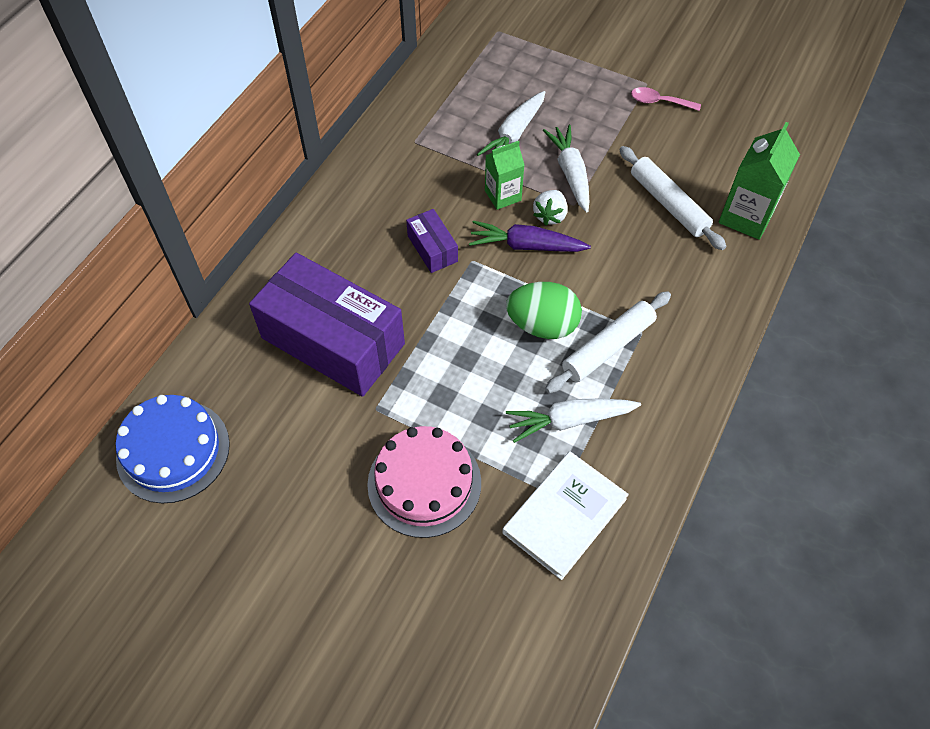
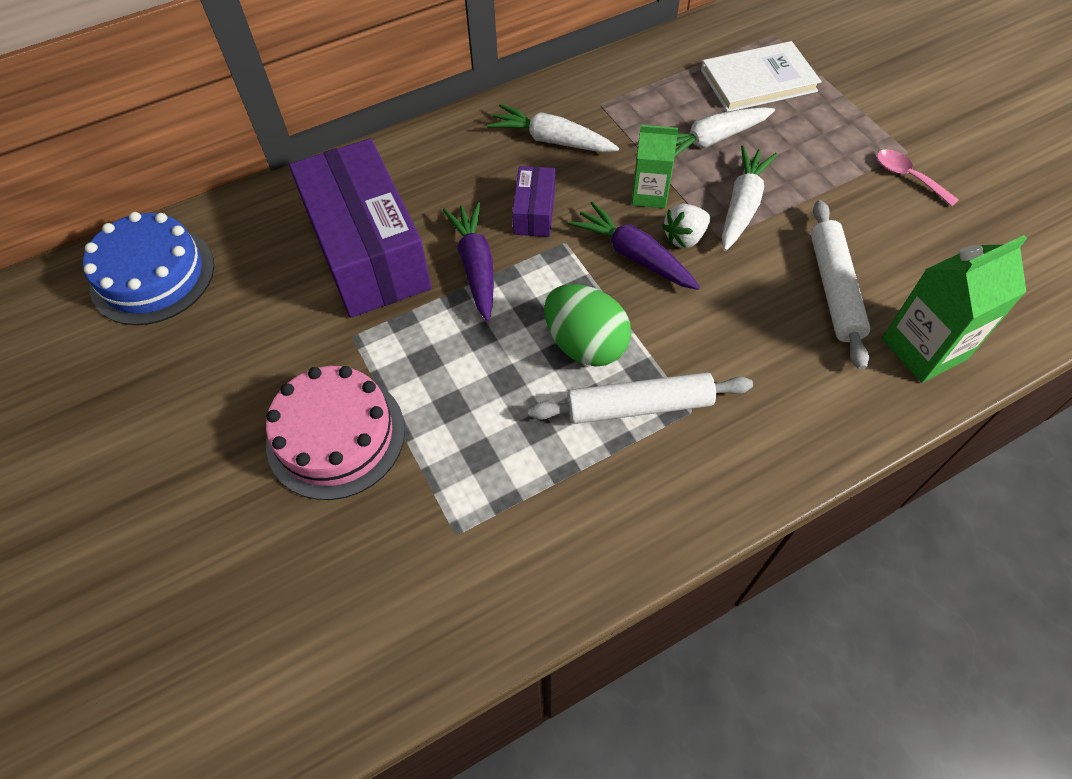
camera: 35 degrees right, 0 degrees up
white book [502,451,629,580] -> white book moved to [701,41,822,112]
white carrot [506,398,641,443] -> white carrot moved to [487,104,619,152]
none -> purple carrot [443,202,494,322]

